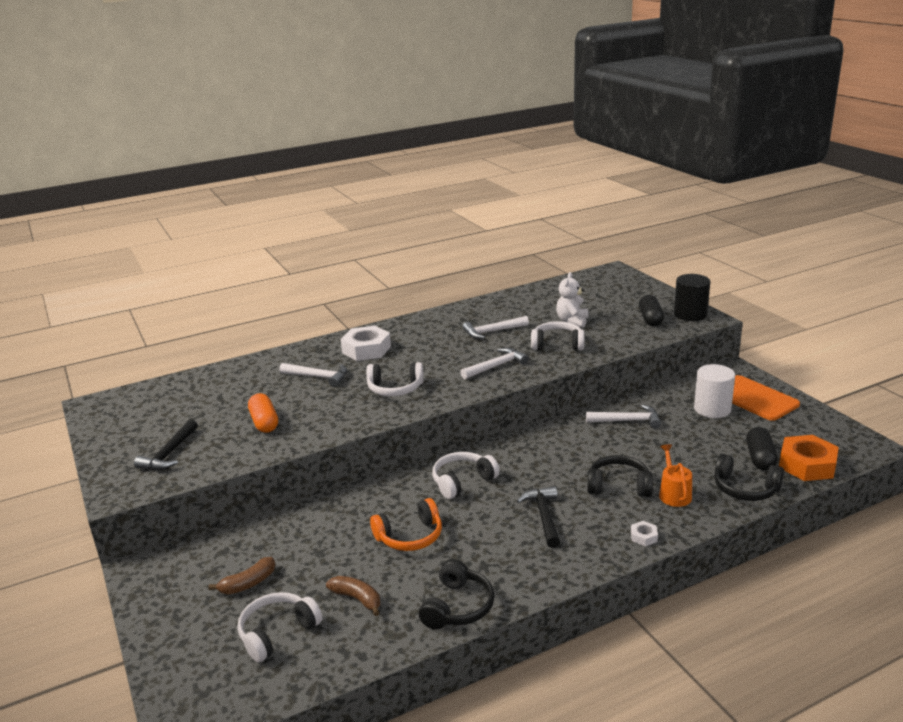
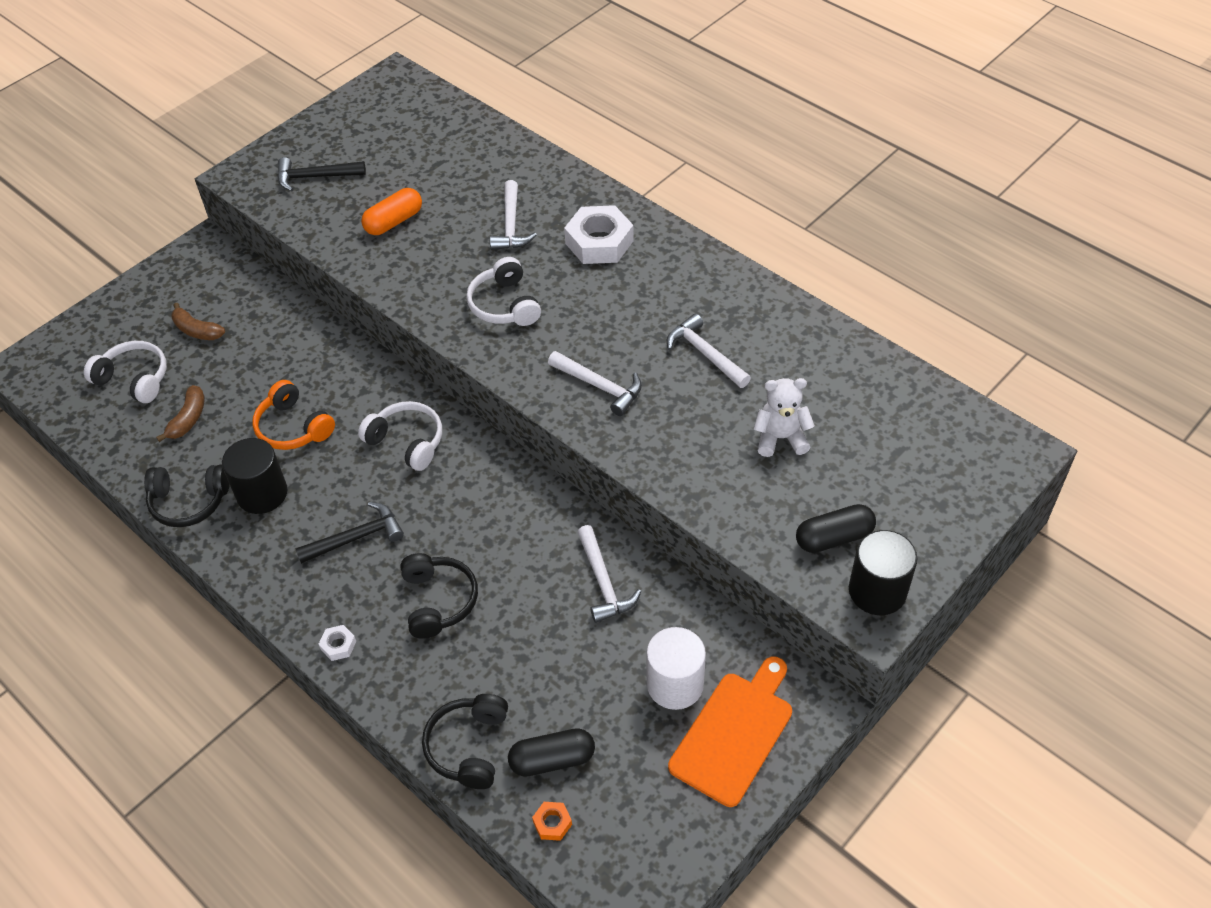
camera: 70 degrees right, 25 degrees up
white headphones [531,321,584,351] -> none
orange watering can [659,444,692,507] -> none
orange nut [779,435,839,481] -> orange nut [532,802,572,841], size x0.44
none -> black cylinder [222,438,287,514]

